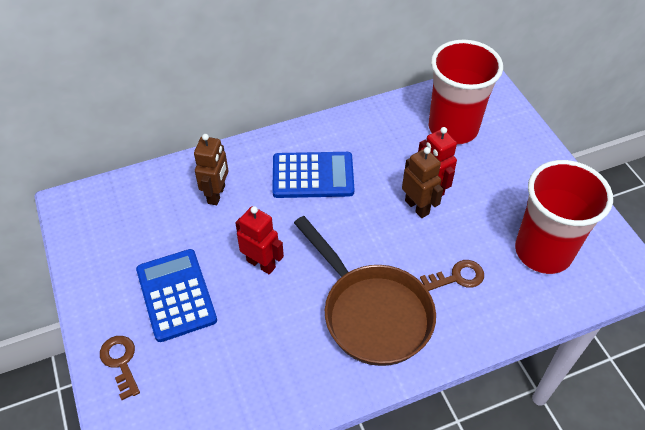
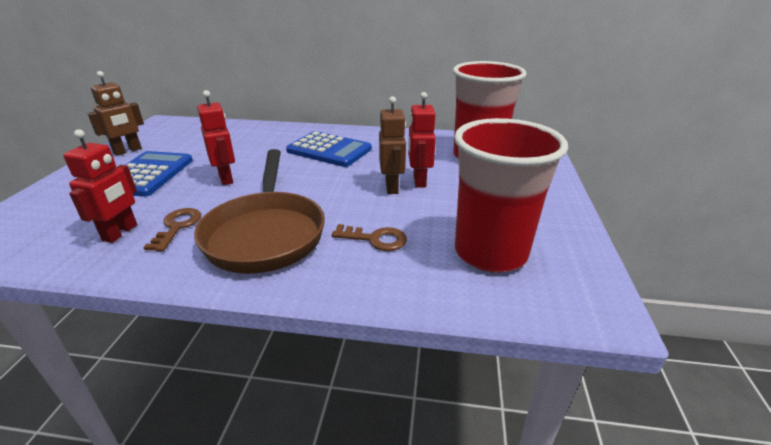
camera: 30 degrees right, 20 degrees down
brown key [100,336,140,400] -> brown key moved to [143,208,201,251]
brown robot [194,134,228,205] -> brown robot moved to [88,71,144,156]
none -> red robot [63,129,137,243]

